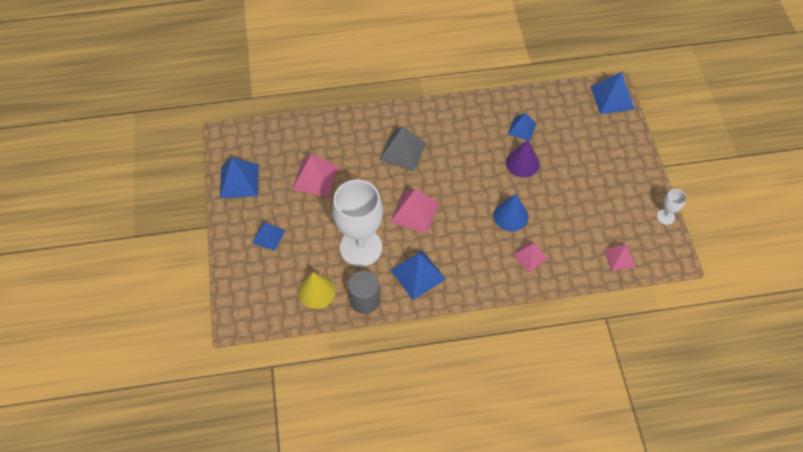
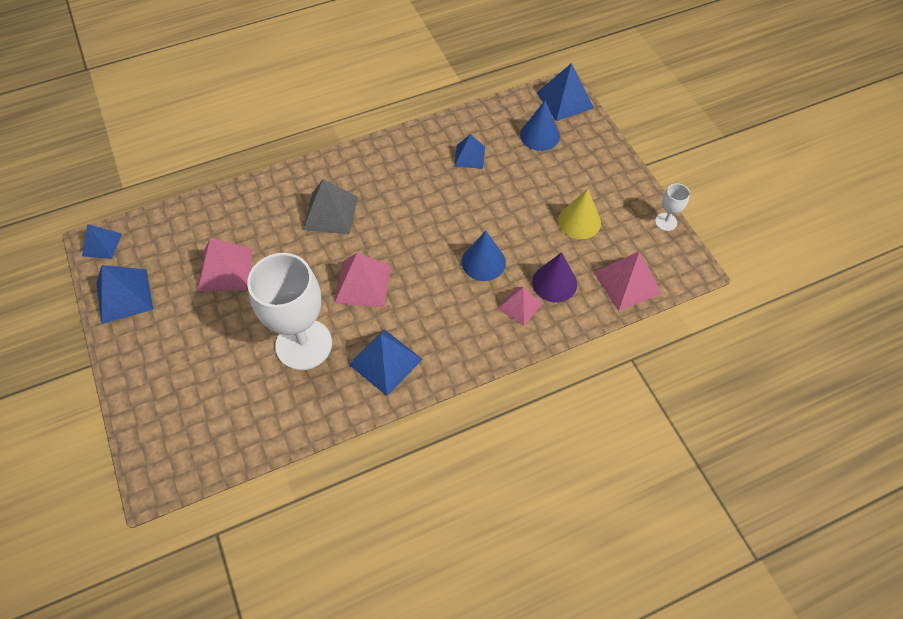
camera: 15 degrees left, 0 degrees up
blue pyramid [252,222,285,251] -> blue pyramid moved to [82,224,122,259]
yellow cone [299,272,336,309] -> yellow cone moved to [558,189,601,239]
grey cylinder [348,271,380,314] -> none
purple cone [506,140,539,178] -> purple cone moved to [532,252,577,302]
pink pyramid [604,244,636,271] -> pink pyramid [593,251,662,311], size x1.56
none -> blue cone [520,100,560,151]

